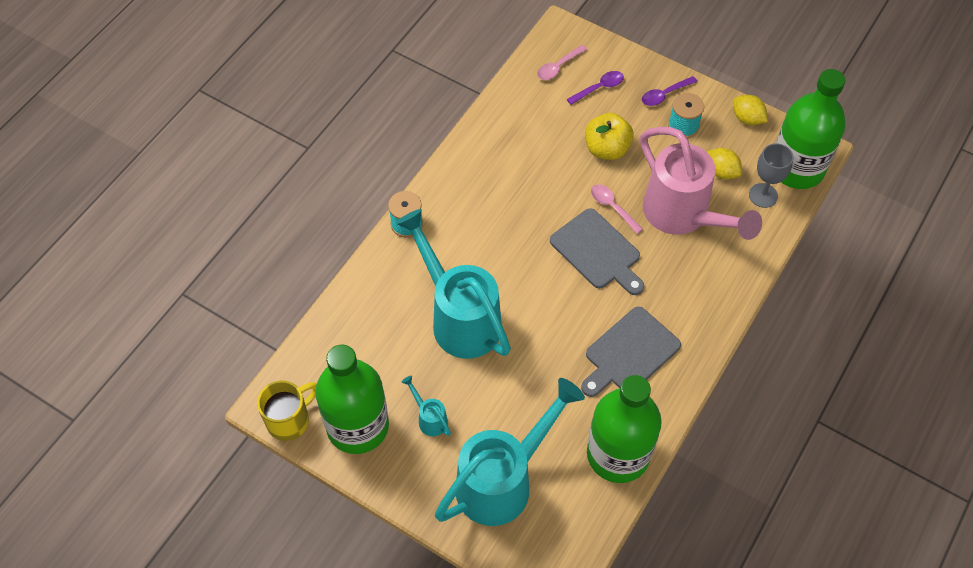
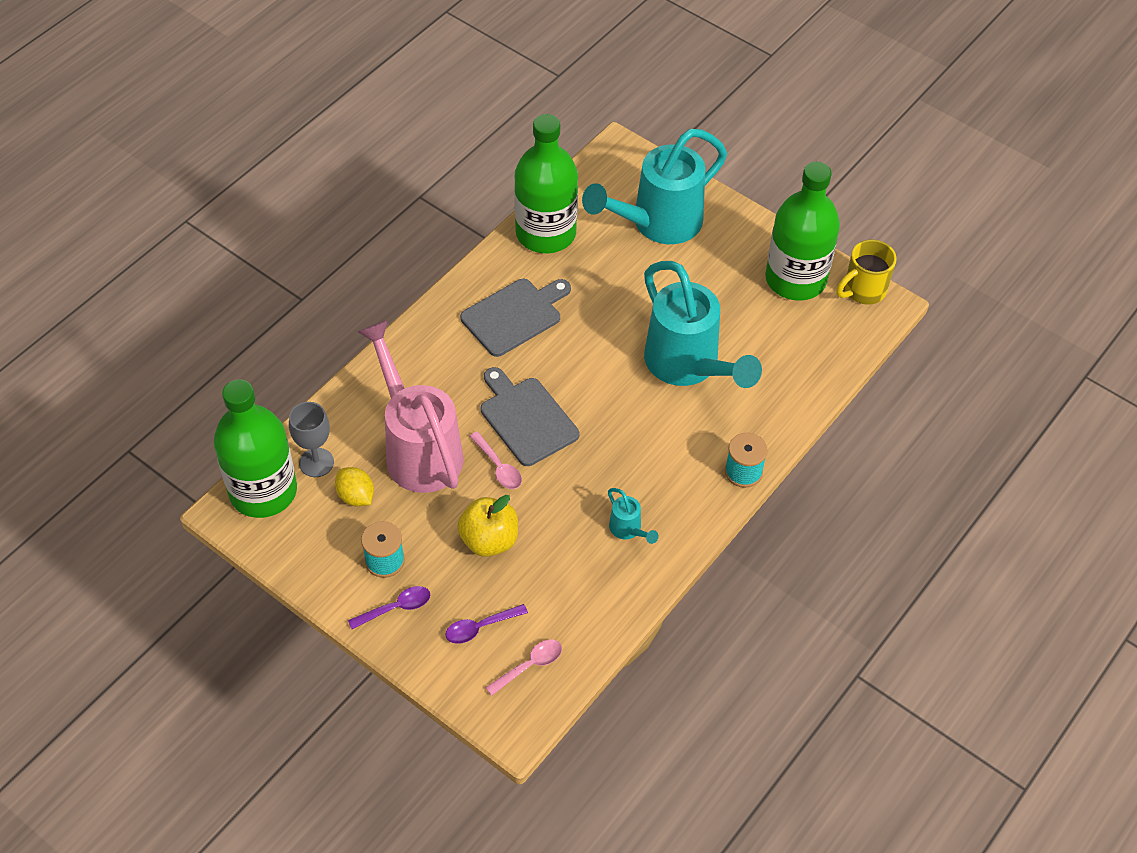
camera: 175 degrees left, 5 degrees down
turquoise watering can [401,376,451,436] -> turquoise watering can moved to [608,488,659,544]
yellow lemon [733,95,768,125] -> none

